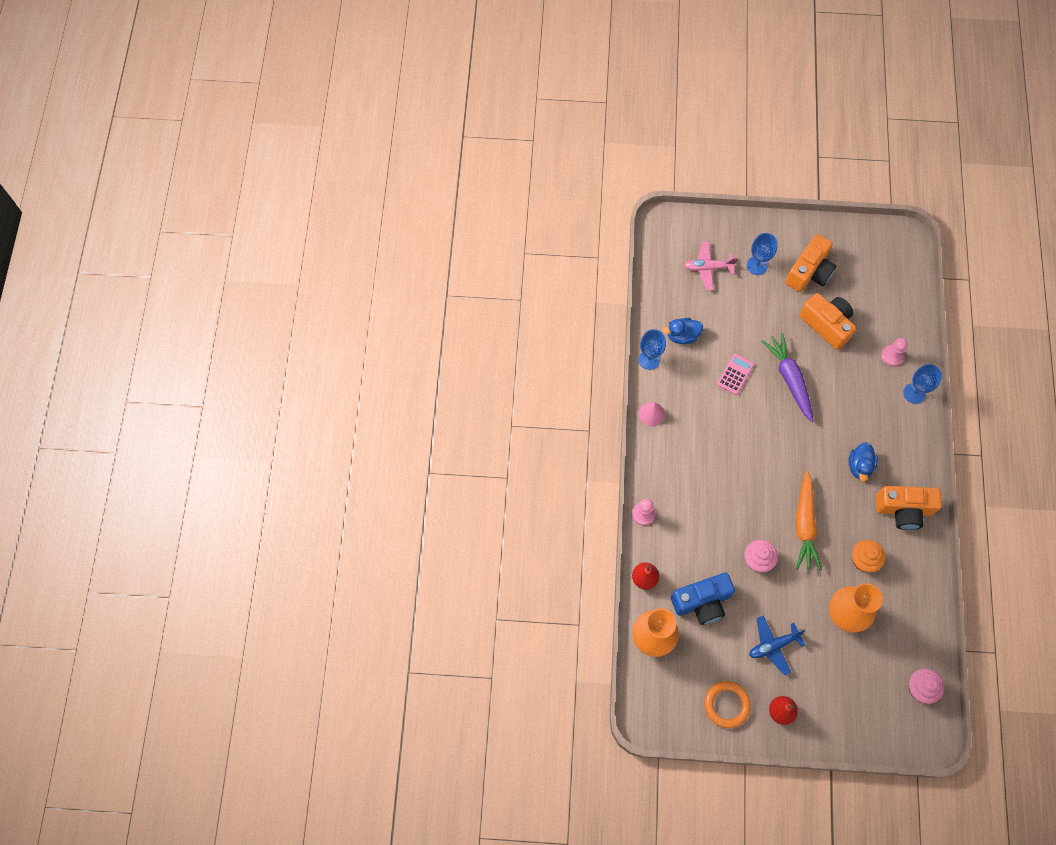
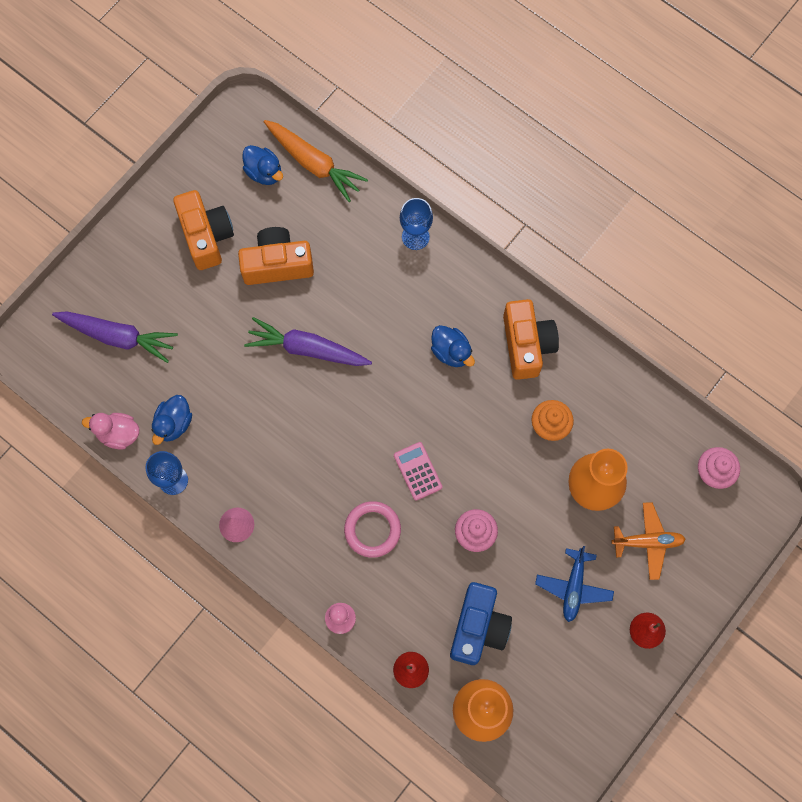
camera: 55 degrees left, 5 degrees up
pink plane [684,241,738,290] -> purple carrot [52,311,178,363]
orange ring [705,681,751,728] -> none
pink calculator [717,353,754,395] -> pink calculator moved to [394,442,443,501]
blue goblet [747,233,778,275] -> none
orange carrot [796,471,822,571] -> orange carrot moved to [264,120,368,202]
orange camera [876,486,942,530] -> orange camera turned 45 degrees counterclockwise [503,299,559,380]
pink pawn [881,338,908,366] -> none
none -> pink duck [82,413,139,450]
none -> blue duck [242,145,283,185]
none -> pink ring [344,501,401,558]
none -> orange plane [611,502,686,580]

